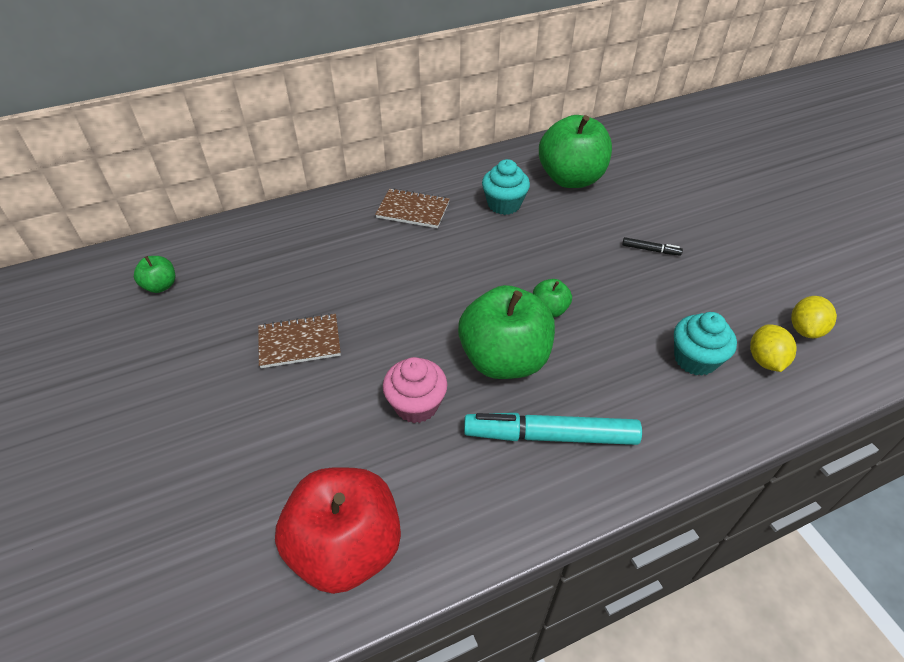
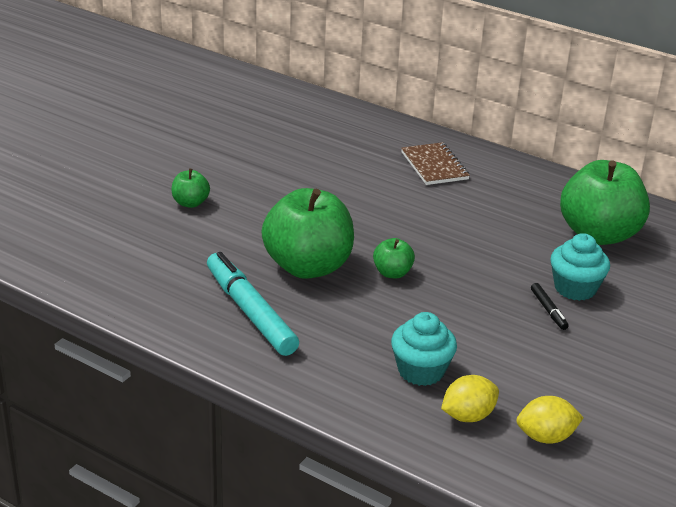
camera: 55 degrees right, 15 degrees down
green apple [134,256,175,293] -> green apple moved to [171,169,210,208]
brown notebook [258,313,341,368] -> none
red apple [275,467,401,594] -> none
pink cupcake [383,357,447,423] -> none
turquoise cupcake [482,159,530,215] -> turquoise cupcake moved to [550,233,610,301]

